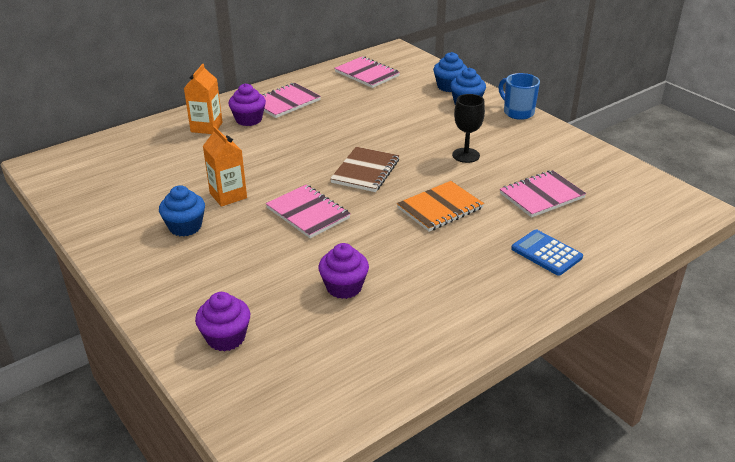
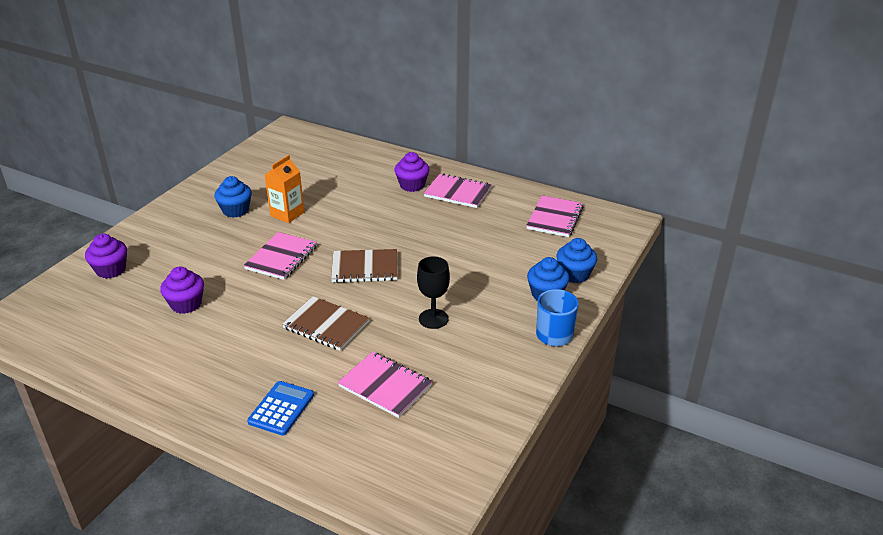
camera: 65 degrees right, 0 degrees up
orange carton [184,64,223,134] -> none
orange notebook [397,181,484,232] -> brown notebook [282,296,370,351]

